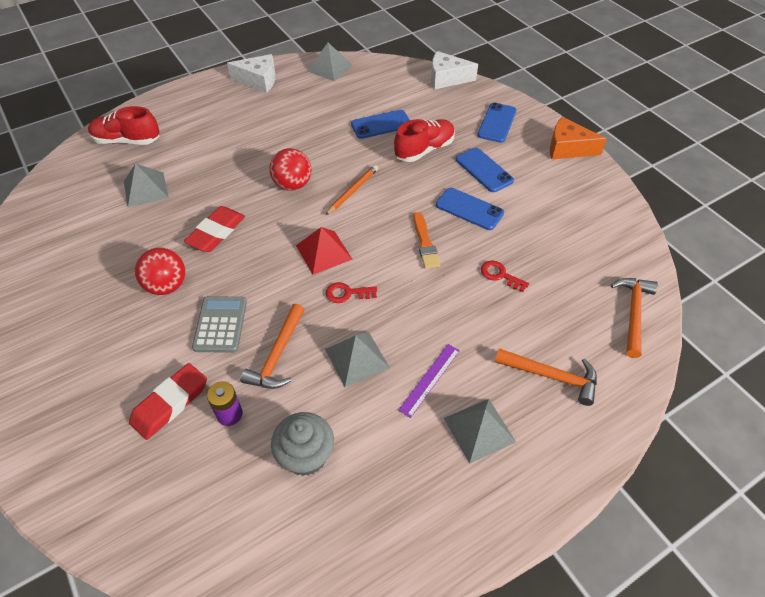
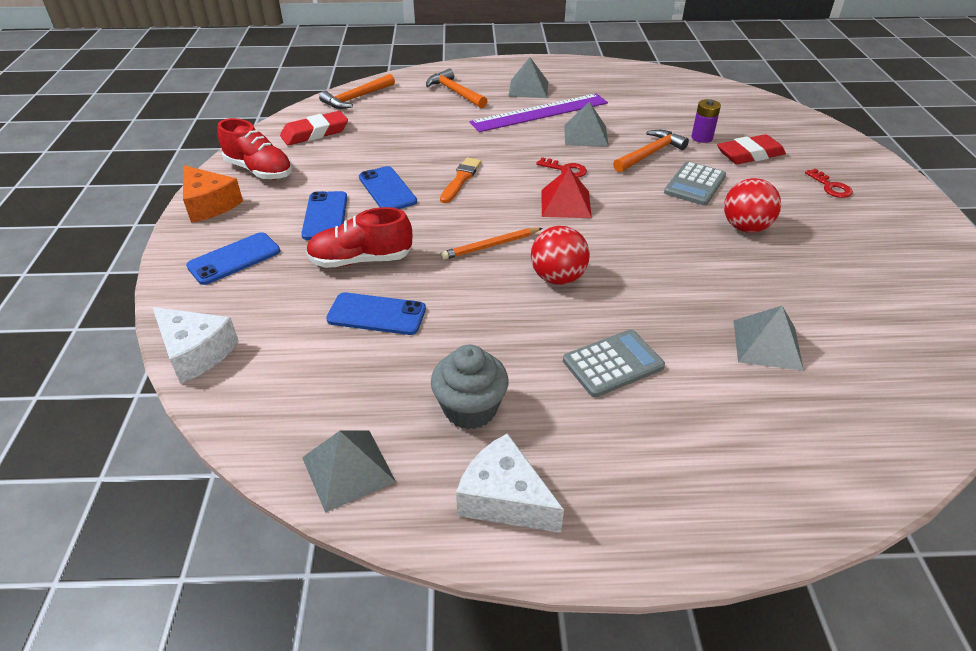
camera: 150 degrees left, 10 degrees down
red shoe [88,106,159,145] -> red shoe moved to [218,118,293,180]
red eraser [184,206,245,252] -> red eraser moved to [280,111,348,145]
grey cupcake [271,412,334,476] -> grey cupcake moved to [431,345,509,430]
purple ruler [398,344,460,418] -> purple ruler [469,94,608,132], size x1.95
red key [481,260,529,292] -> red key moved to [805,169,853,198]
none -> grey calculator [563,330,665,397]

